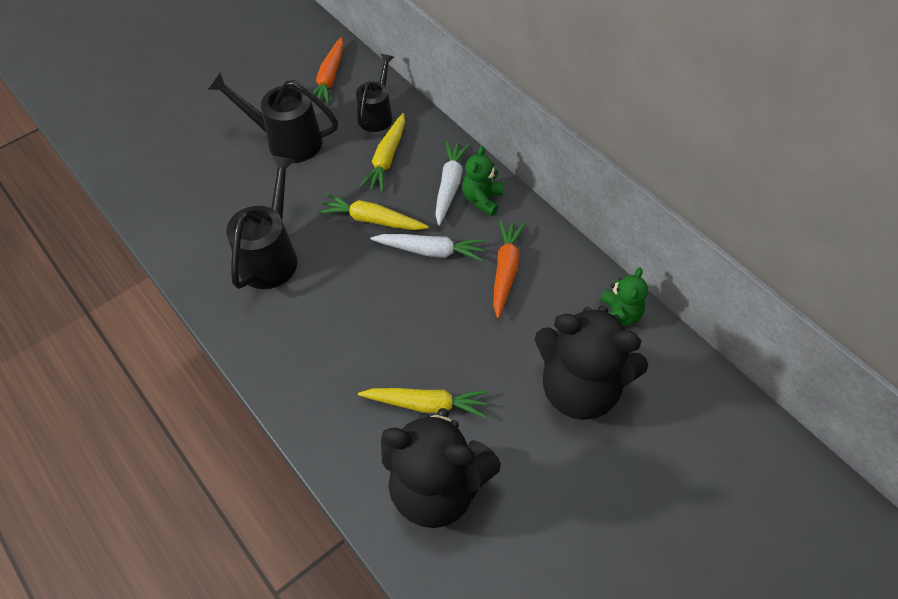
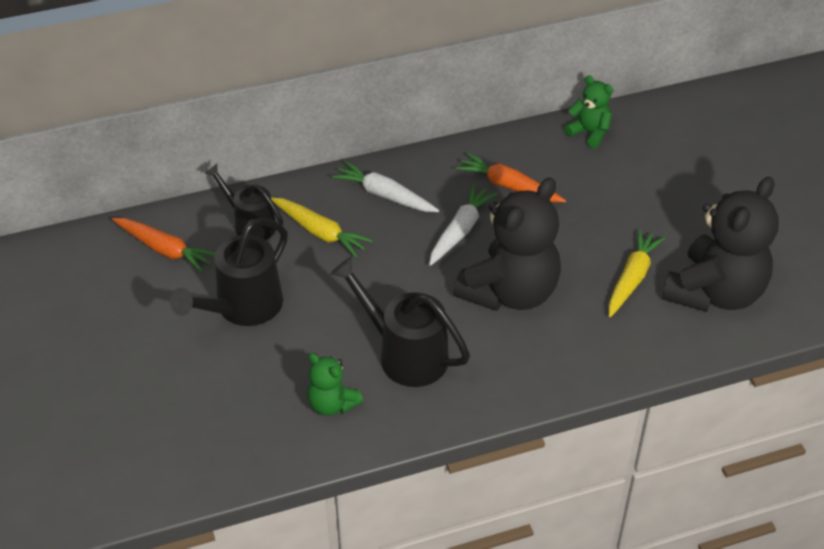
camera: 70 degrees left, 10 degrees down
yellow carrot [318,194,429,230] -> none
green teddy bear [462,146,503,216] -> green teddy bear moved to [307,353,363,416]
black teddy bear [534,306,648,420] -> black teddy bear moved to [453,177,561,311]

